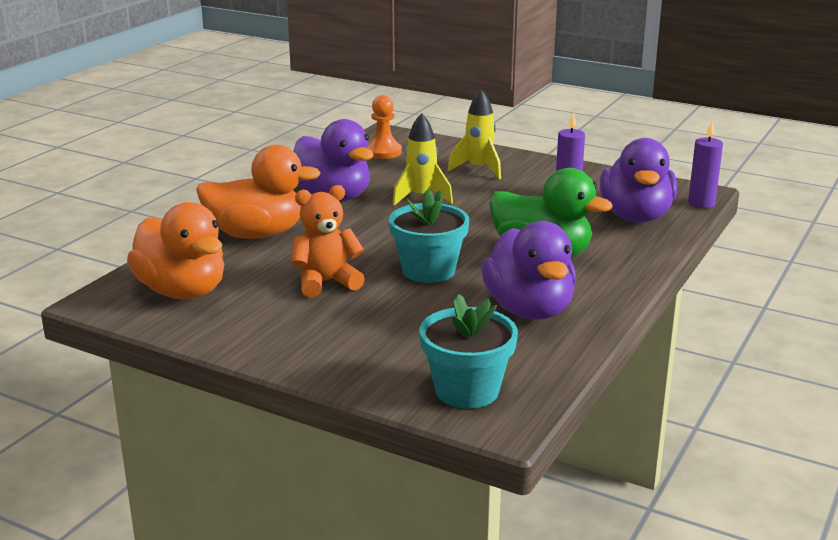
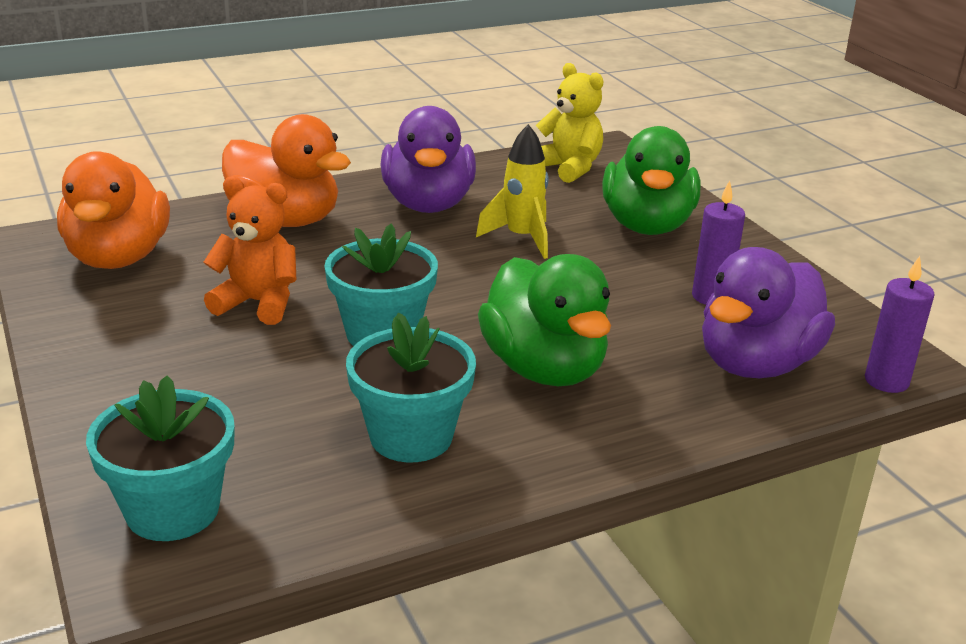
camera: 35 degrees right, 5 degrees up
orange pawn [368,95,402,159] -> yellow teddy bear [536,63,604,183]
yellow rocket [447,89,501,179] -> green duck [602,126,700,235]
purple duck [481,221,576,320] -> turquoise flower pot [346,313,476,462]

